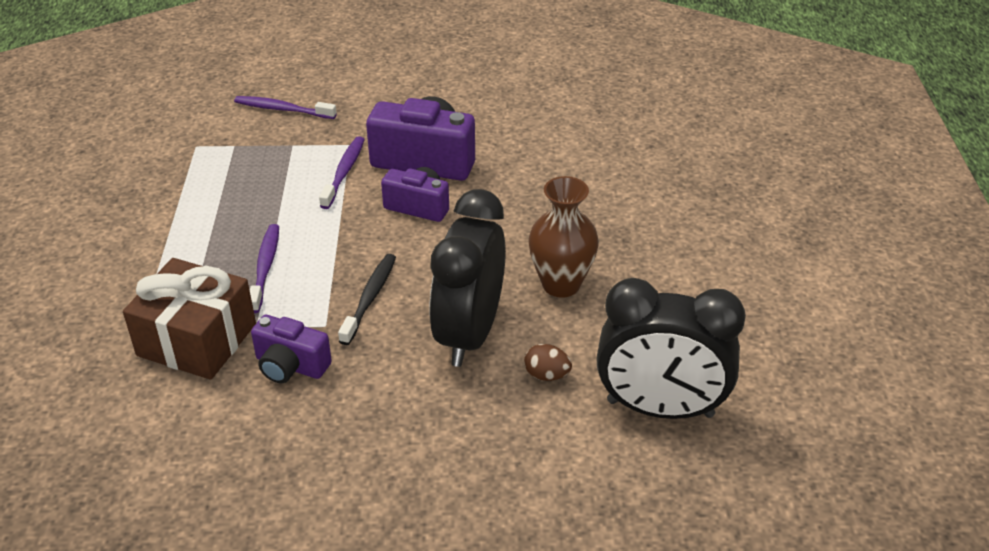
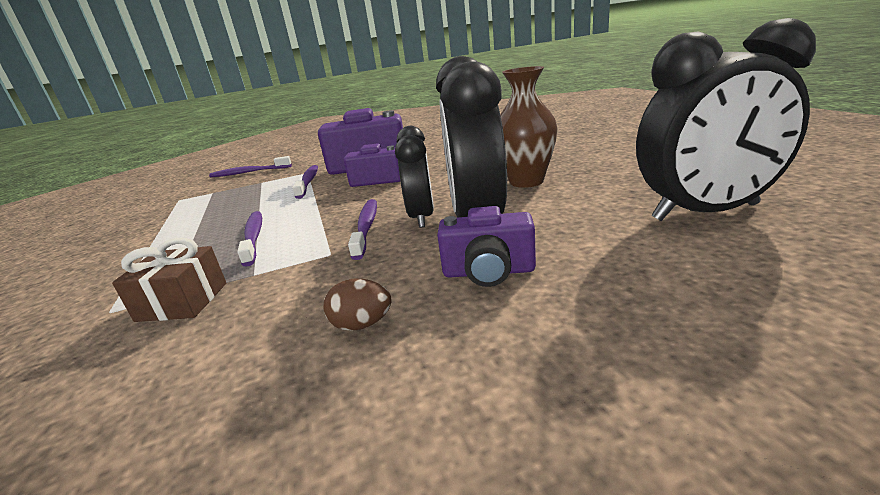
camera: 15 degrees left, 15 degrees down
brown gift [123,258,256,380] -> brown gift [112,238,226,322], size x0.60
purple camera [251,315,332,383] -> purple camera moved to [437,206,536,287]
black toothbrush [338,254,396,345] -> purple toothbrush [348,199,377,260]
brown egg [524,344,572,381] -> brown egg moved to [323,279,391,331]
none -> black clock [395,126,434,228]

